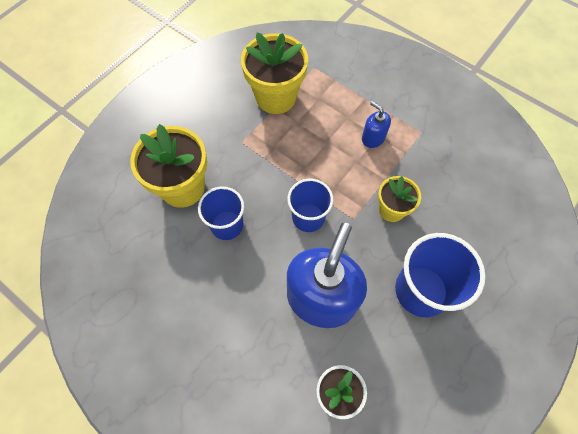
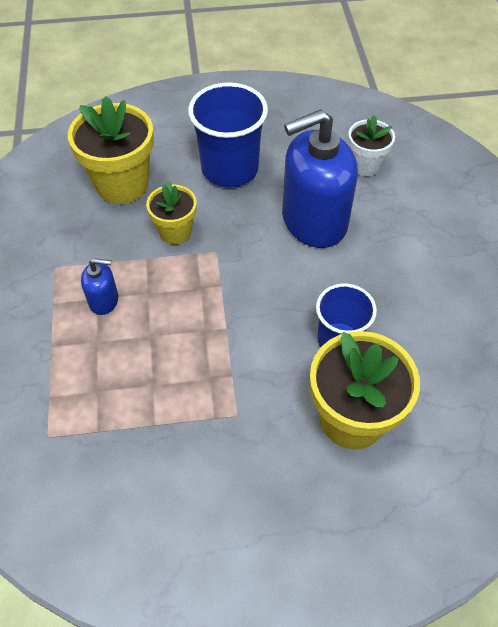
camera: 135 degrees left, 10 degrees down
yellow flower pot [241,33,308,114] -> yellow flower pot moved to [68,97,154,204]
blue cup [287,179,333,232] -> none
blue soap dispenser [362,101,391,148] -> blue soap dispenser turned 90 degrees counterclockwise [81,258,118,315]

